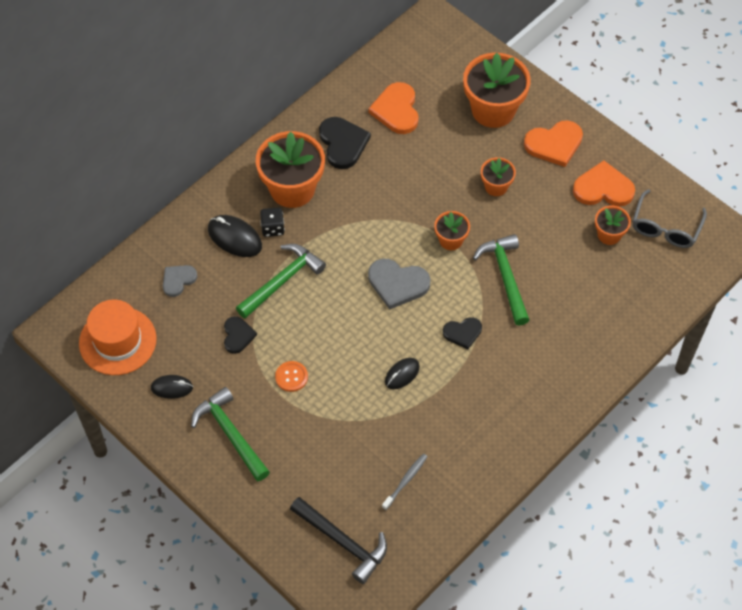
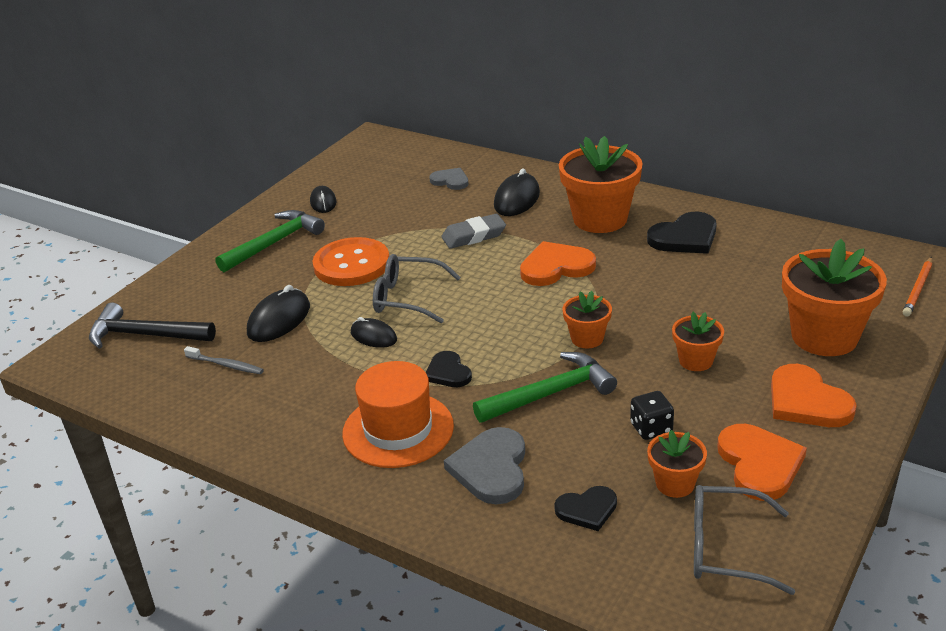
camera: 80 degrees right, 25 degrees down
orange hat [79,300,157,375] -> orange hat moved to [342,361,454,468]
black heart [224,316,257,354] -> black heart moved to [554,486,617,531]
green hammer [236,244,326,319] -> grey eraser [441,214,506,249]
black dice [260,207,285,237] -> black dice moved to [630,391,674,440]
orange button [275,361,308,392] -> orange button [312,237,389,286], size x2.02
black hammer [290,497,387,584] -> black hammer turned 75 degrees clockwise [89,302,216,349]
orange heart [368,82,419,134] -> orange heart moved to [520,241,596,286]
grey heart [368,259,431,310] -> grey heart moved to [444,427,525,504]
none -> black mouse [247,285,310,342]
none -> grey glasses [373,254,461,323]
none -> orange pencil [903,257,932,316]

